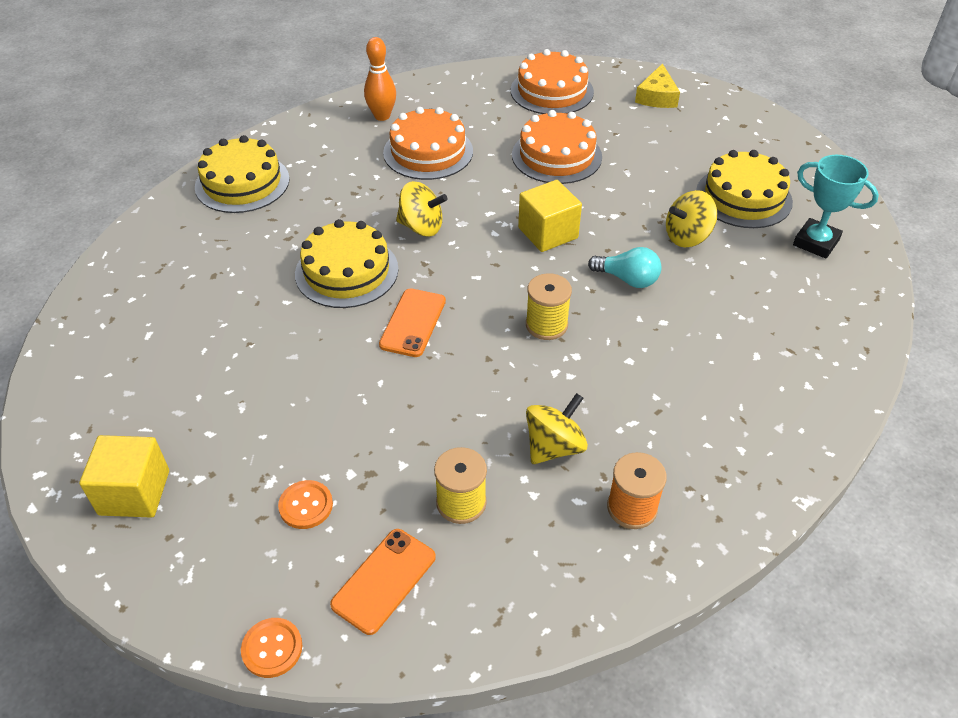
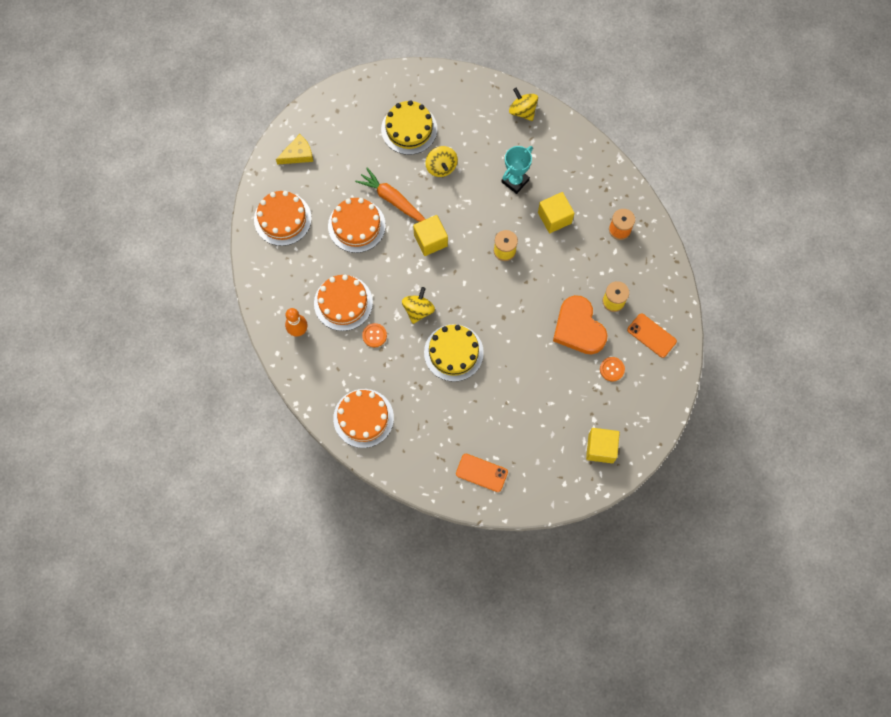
camera: 85 degrees left, 25 degrees up
yellow cake [195,135,290,213] -> orange cake [333,389,394,448]
orange button [241,618,302,678] -> orange button moved to [362,323,387,347]
orange phone [379,288,446,357] -> orange phone moved to [456,454,508,492]
yellow spinning top [526,393,588,464] -> yellow spinning top moved to [509,88,538,121]
turquoise light bulb [588,247,661,288] -> none
yellow cheese [635,63,680,108] -> yellow cheese turned 45 degrees counterclockwise [276,134,313,165]
turquoise trophy [793,155,879,259] -> turquoise trophy moved to [501,146,533,194]
none -> orange carrot [355,168,425,222]
none -> yellow cube [538,192,575,233]
none -> orange heart [553,295,607,355]

